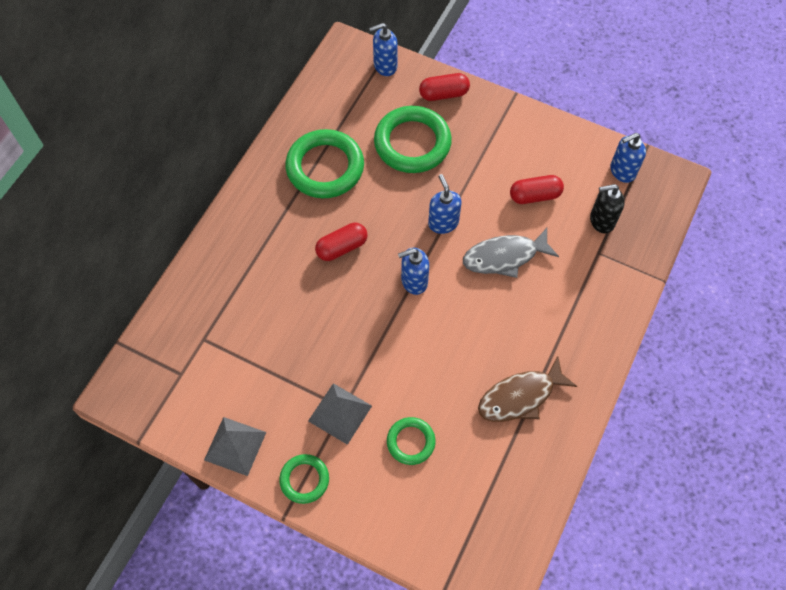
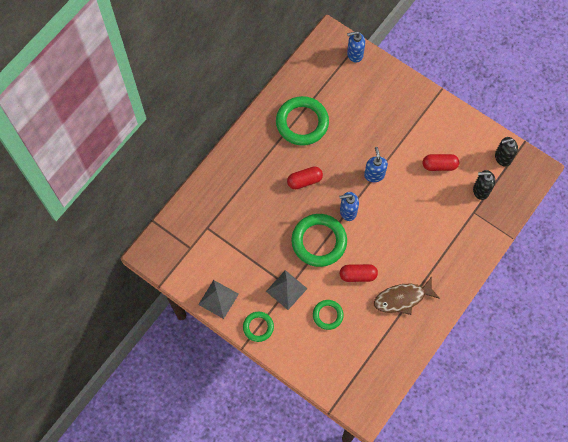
camera: 10 degrees right, 5 degrees up
green ring [374,106,452,173] -> green ring moved to [291,214,347,267]
red capsule [419,73,470,101] -> red capsule moved to [339,264,378,282]
grey fish [463,228,559,278] -> none
blue soap dispenser [610,133,646,183] -> black soap dispenser [495,137,518,167]

